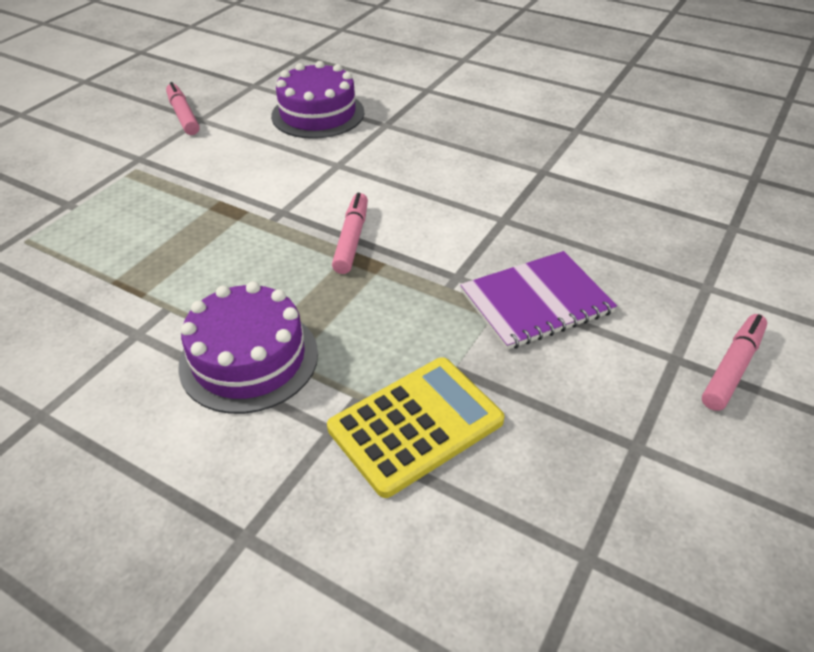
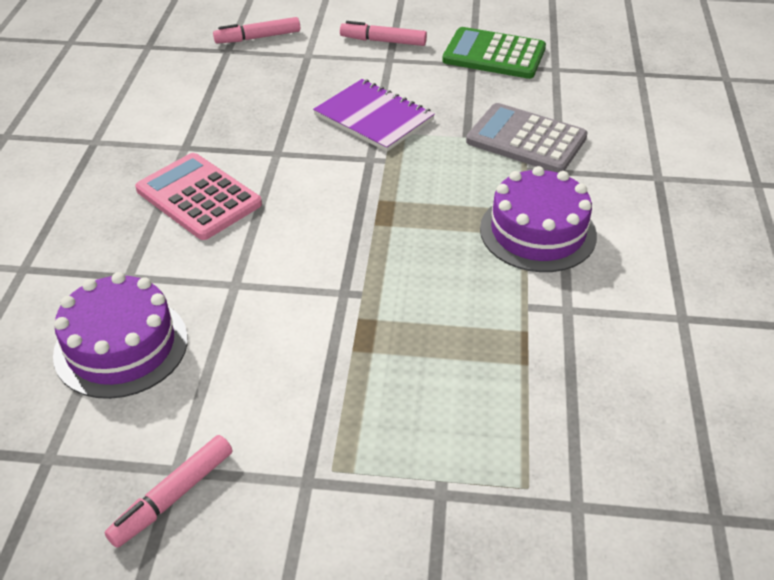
camera: 115 degrees left, 0 degrees up
yellow calculator [327,357,504,498] -> grey calculator [466,103,588,173]
pink marker [332,193,368,274] -> pink marker moved to [213,17,300,44]
none -> pink calculator [135,153,262,240]
none -> green calculator [442,27,546,79]

